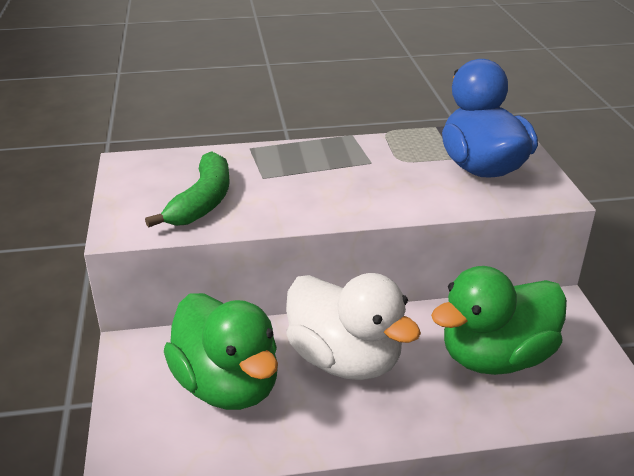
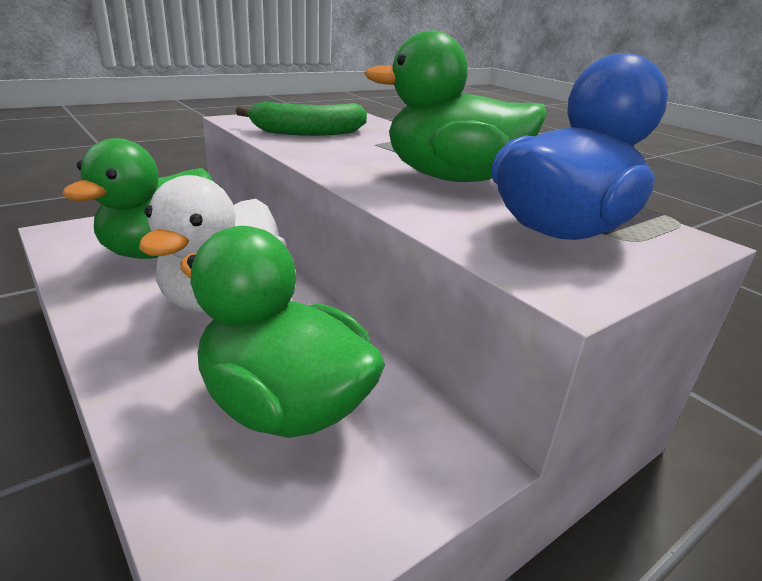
camera: 60 degrees right, 5 degrees down
none -> green duck [365,30,547,182]

